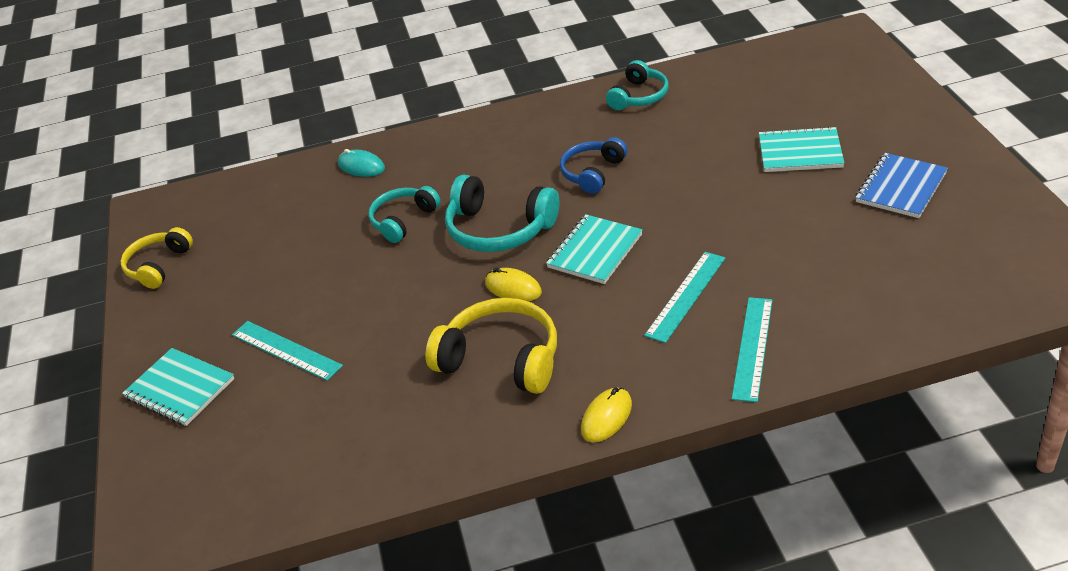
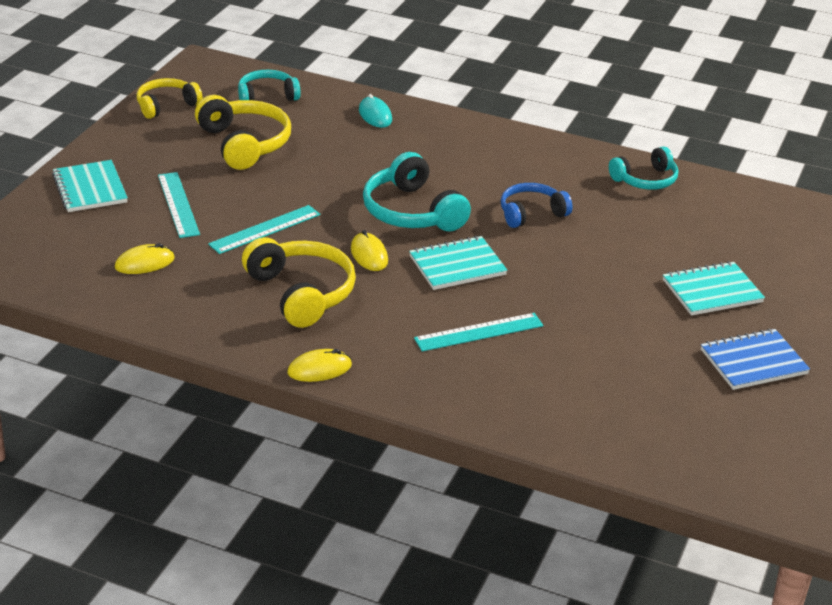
camera: 30 degrees right, 5 degrees down
turquoise headphones [368,186,441,243] -> turquoise headphones moved to [238,70,301,101]
turquoise ruler [732,297,772,402] -> turquoise ruler moved to [208,205,320,254]
turquoise notebook [759,126,844,172] -> turquoise notebook turned 60 degrees counterclockwise [663,261,765,316]
none -> yellow mouse [115,243,175,274]
none -> yellow headphones [195,95,291,170]

